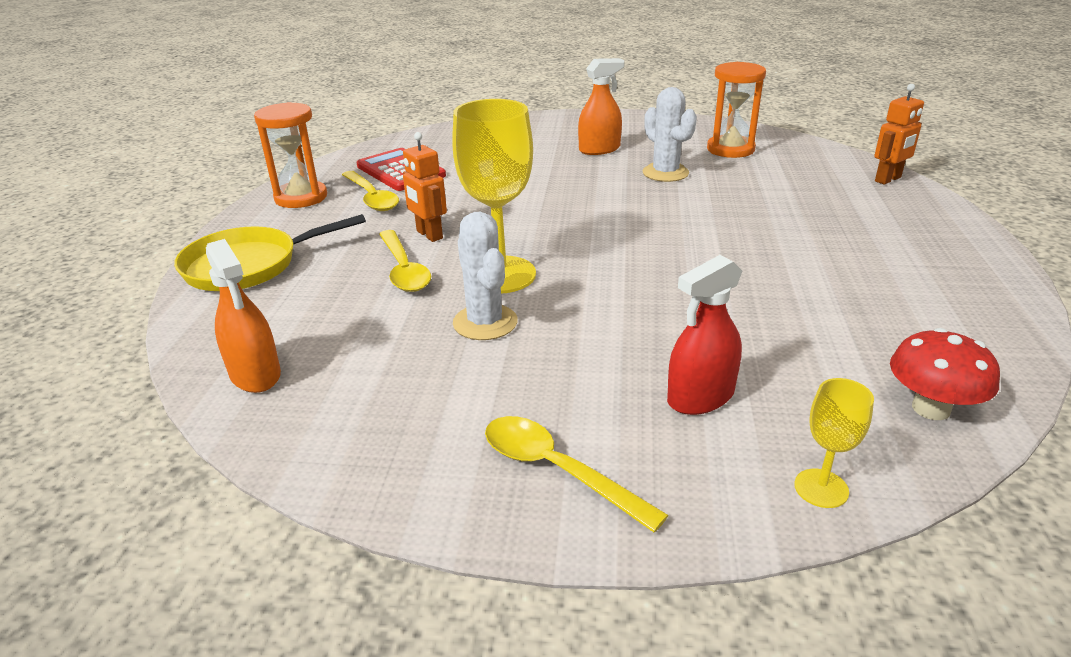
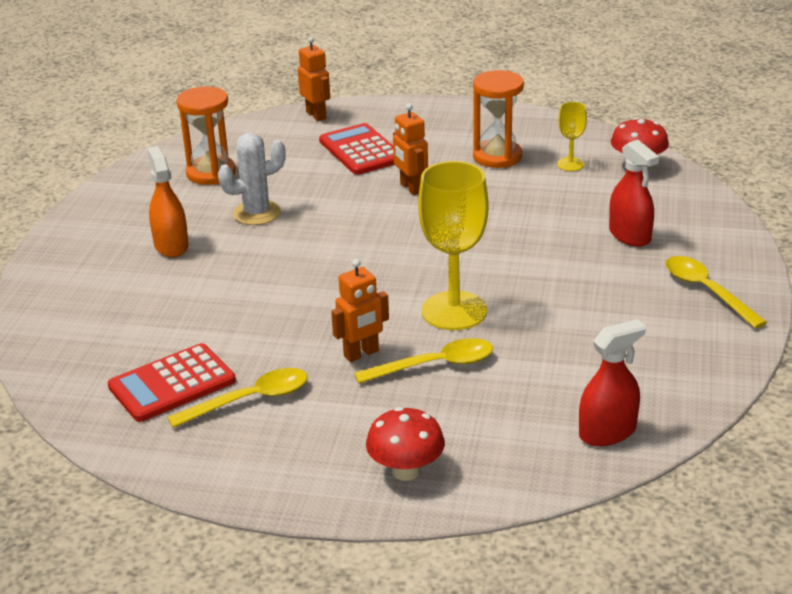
camera: 85 degrees left, 0 degrees up
yellow pan [174,214,366,291] -> red mushroom [366,407,445,481]
orange spray bottle [206,239,281,393] -> red spray bottle [579,319,646,446]
orange hourglass [254,102,327,208] -> orange hourglass moved to [473,70,524,168]
white cactus [453,212,518,340] -> none
yellow spoon [485,416,668,533] -> yellow spoon turned 105 degrees clockwise [666,256,767,328]
yellow goblet [794,378,874,508] -> yellow goblet moved to [557,102,587,171]
none -> red calculator [319,123,394,175]
none -> orange robot [393,103,428,195]

